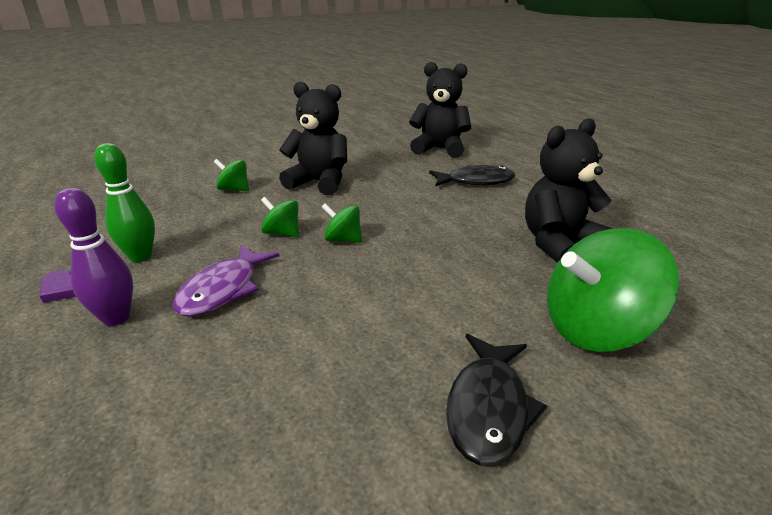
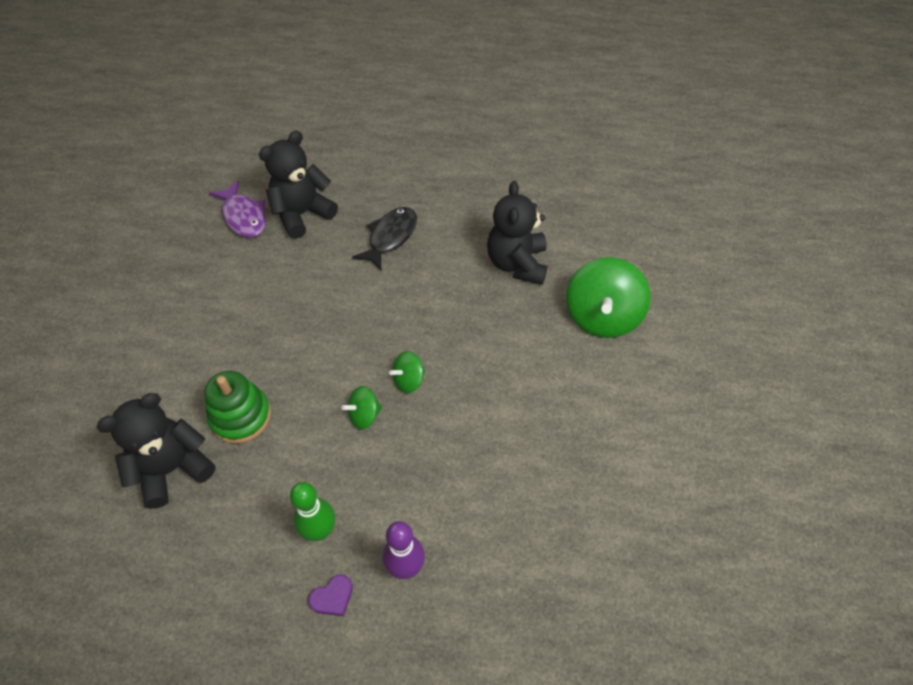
camera: 55 degrees left, 25 degrees up
purple fish [173,245,279,316] -> purple fish moved to [209,180,266,238]
green spinning top [214,159,249,191] -> green stacking toy [204,371,271,443]
black teddy bear [279,81,347,195] -> black teddy bear moved to [96,393,216,509]
black fish [446,334,547,466] -> none

